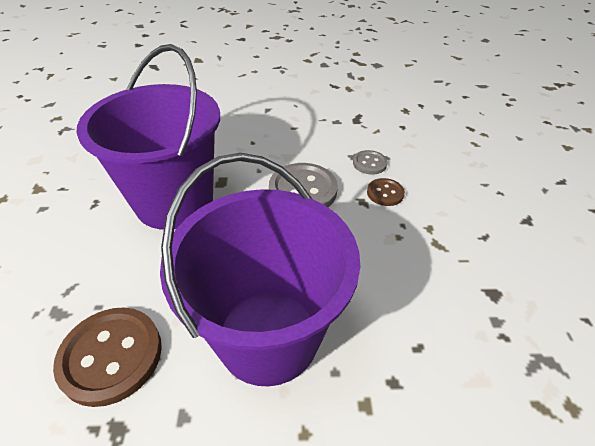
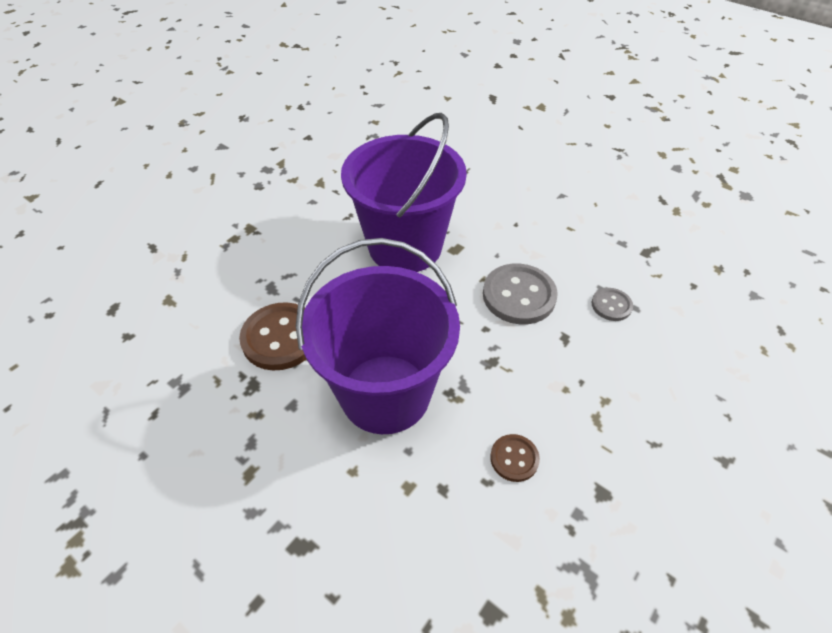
camera: 40 degrees right, 5 degrees up
brown button [367,178,405,206] -> brown button moved to [490,434,540,482]

